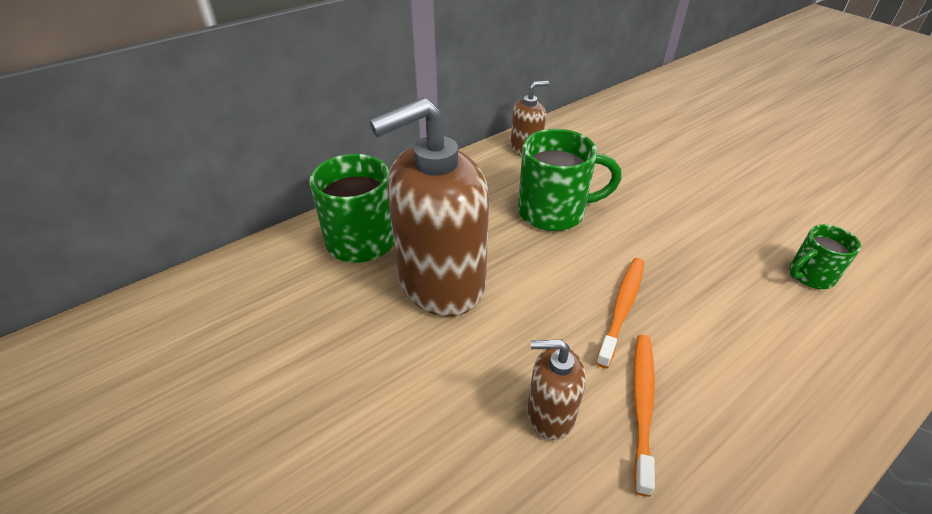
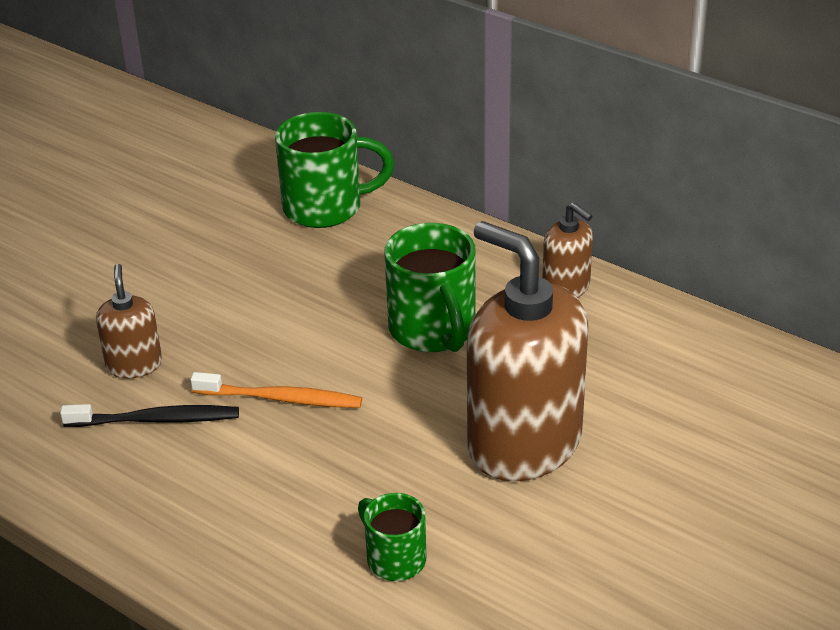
camera: 75 degrees right, 5 degrees down
brown soap dispenser [369,97,489,317] -> brown soap dispenser moved to [467,221,588,481]
orange toothbrush [633,335,655,497] -> black toothbrush [60,404,239,427]

